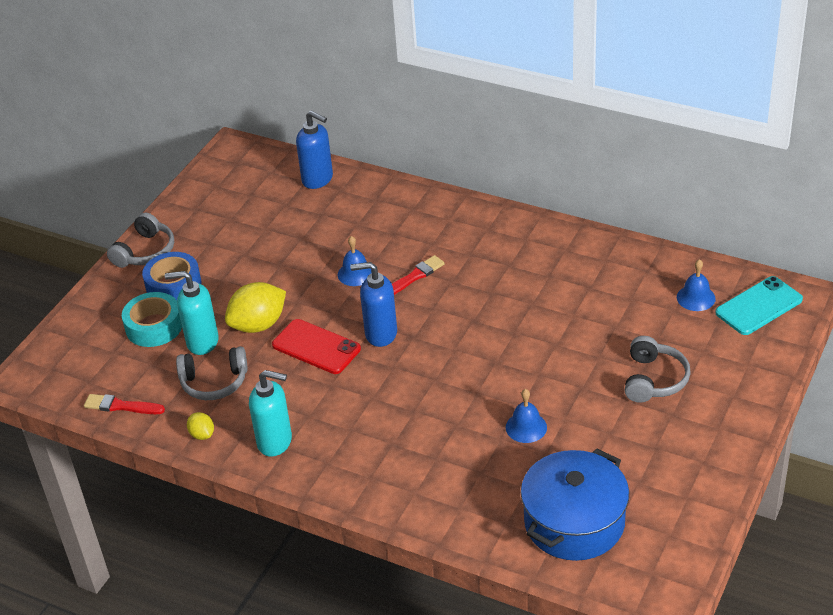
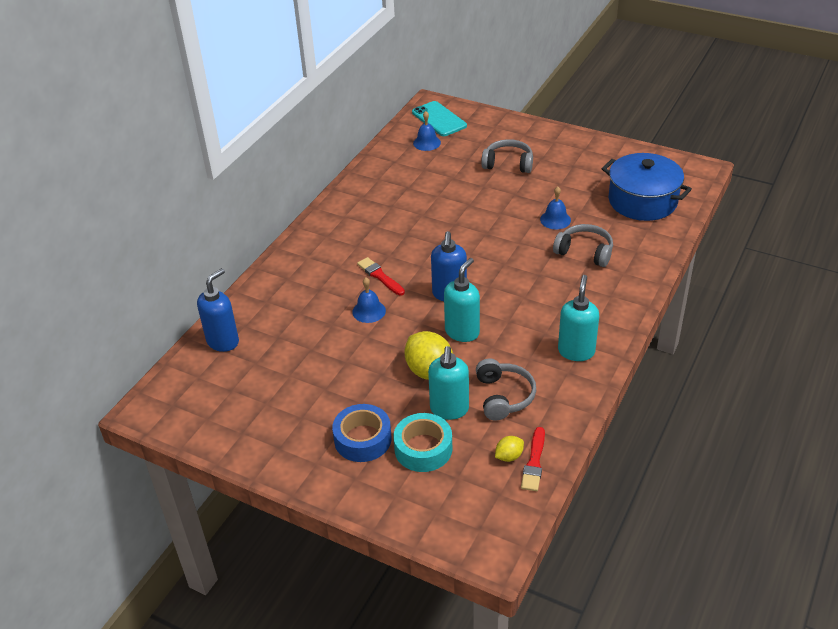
camera: 90 degrees left, 0 degrees up
grey headphones [107,212,174,268] -> grey headphones moved to [553,224,613,267]
yellow lemon [187,412,214,440] -> yellow lemon moved to [495,436,524,462]
red phone [272,319,361,374] -> turquoise soap dispenser [444,258,480,342]

